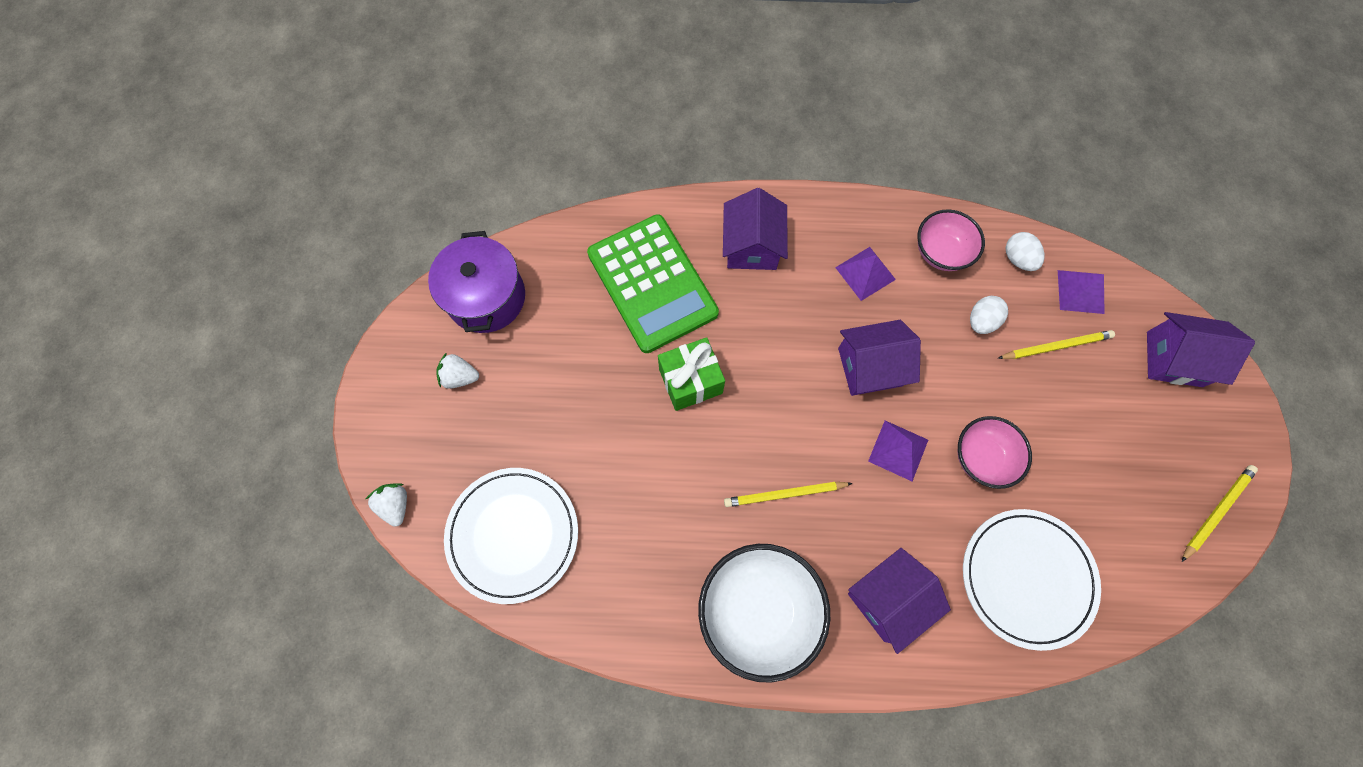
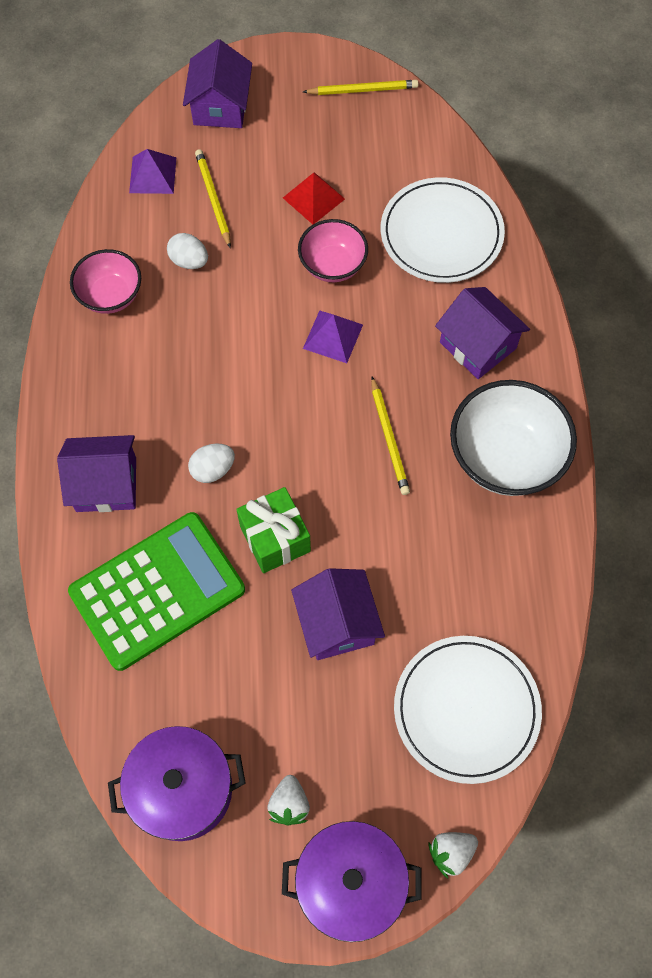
camera: 95 degrees left, 5 degrees down
purple pyramid [835,247,896,301] -> none
purple house [838,320,921,396] -> purple house moved to [291,568,385,660]
white egg [1006,232,1045,271] -> white egg moved to [188,444,235,483]
yellow pencil [1182,465,1258,562] -> yellow pencil turned 135 degrees clockwise [303,80,418,95]
none -> purple pot [282,821,422,942]
none -> red pyramid [283,173,345,224]

